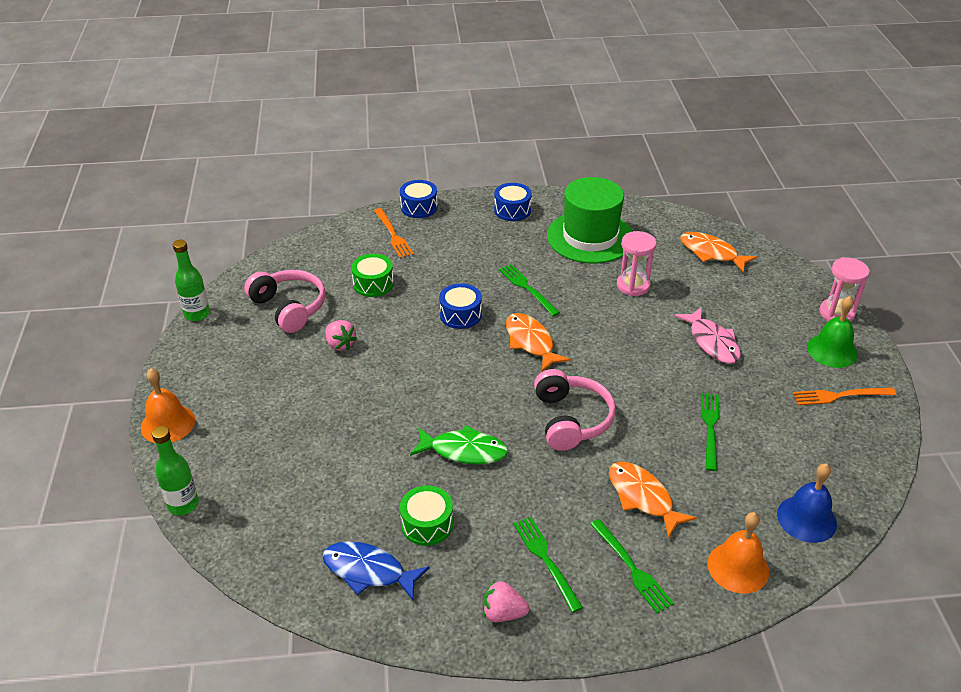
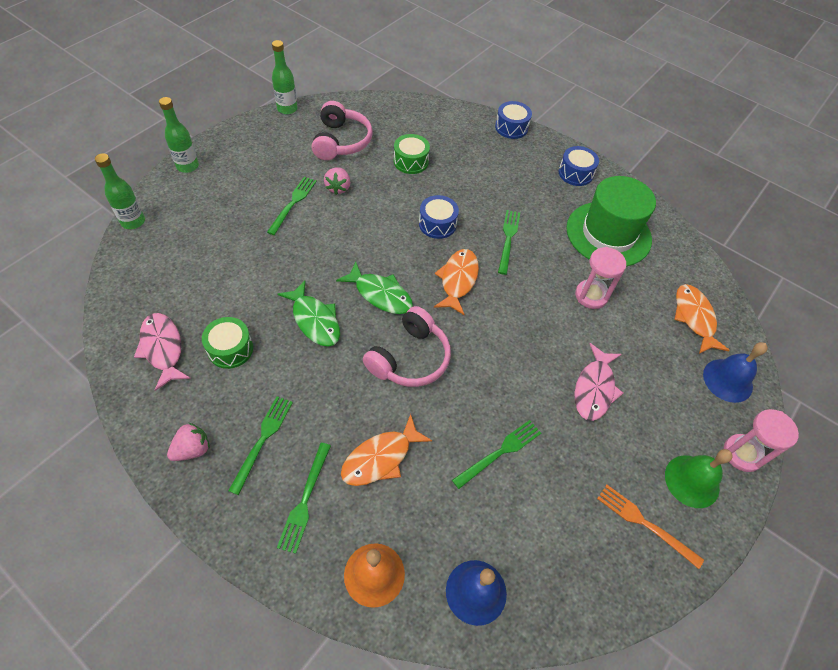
camera: 40 degrees right, 15 degrees up
orange bell [141,369,195,443] -> green bottle [159,97,199,173]
blue fish [323,541,430,600] -> pink fish [134,313,191,391]
orange fork [374,208,414,258] -> none
pink strawberry [483,581,530,622] -> pink strawberry turned 90 degrees clockwise [167,423,210,461]
orange fish [609,461,697,538] -> orange fish turned 135 degrees counterclockwise [341,414,432,486]
none -> green fork [267,177,317,235]
none -> green fish [336,261,413,314]
none -> blue bell [703,342,768,403]

